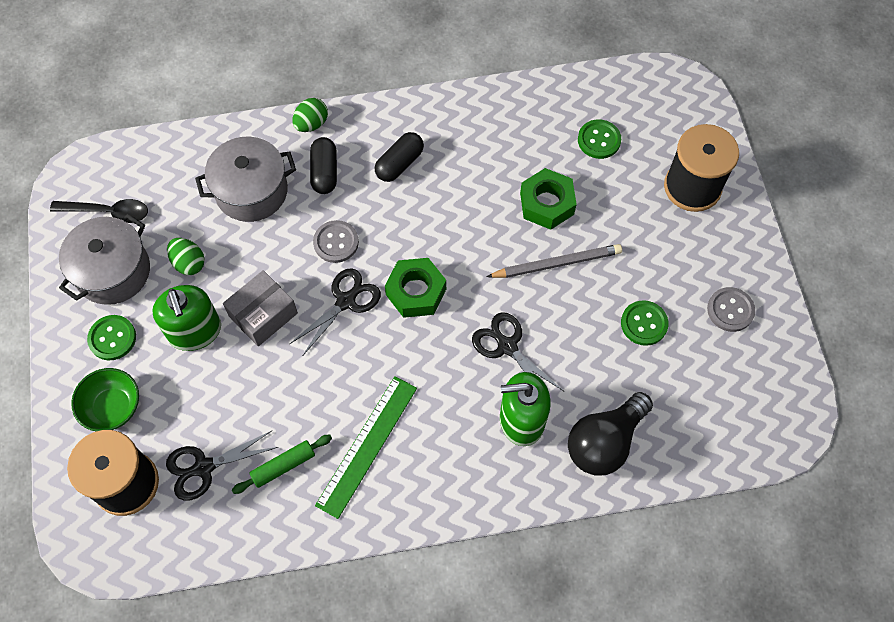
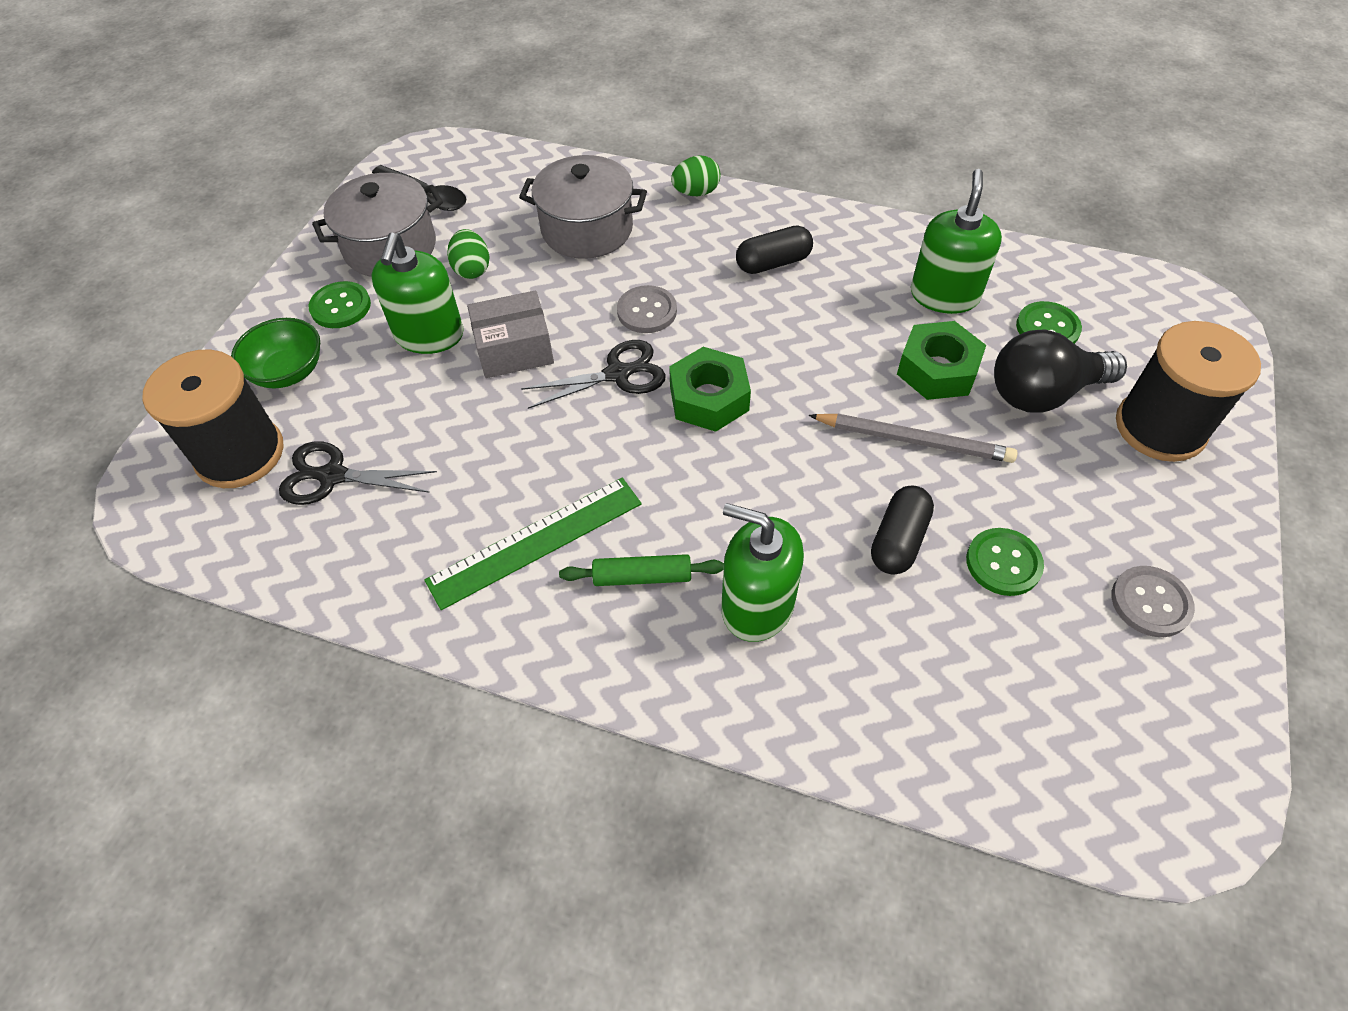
camera: 30 degrees right, 10 degrees down
green rolling pin [232,435,332,494] -> green rolling pin moved to [559,554,724,586]
black capsule [310,137,337,194] -> black capsule moved to [871,486,934,575]
black scissors [472,312,563,391] -> none
black light bulb [568,392,653,476] -> black light bulb moved to [994,329,1127,413]
none -> green soap dispenser [911,169,1002,314]

